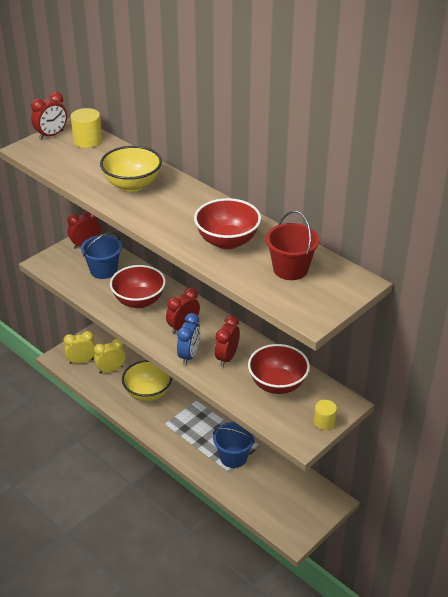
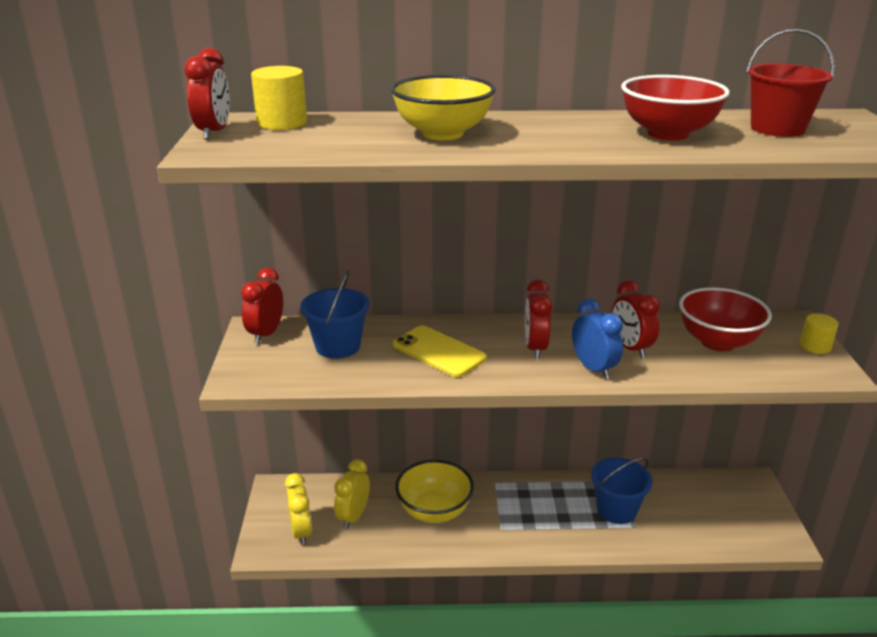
camera: 45 degrees left, 10 degrees down
yellow clock [63,331,95,364] -> yellow clock turned 135 degrees clockwise [285,473,312,545]
red bowl [110,265,166,308] -> yellow phone [393,325,487,377]

